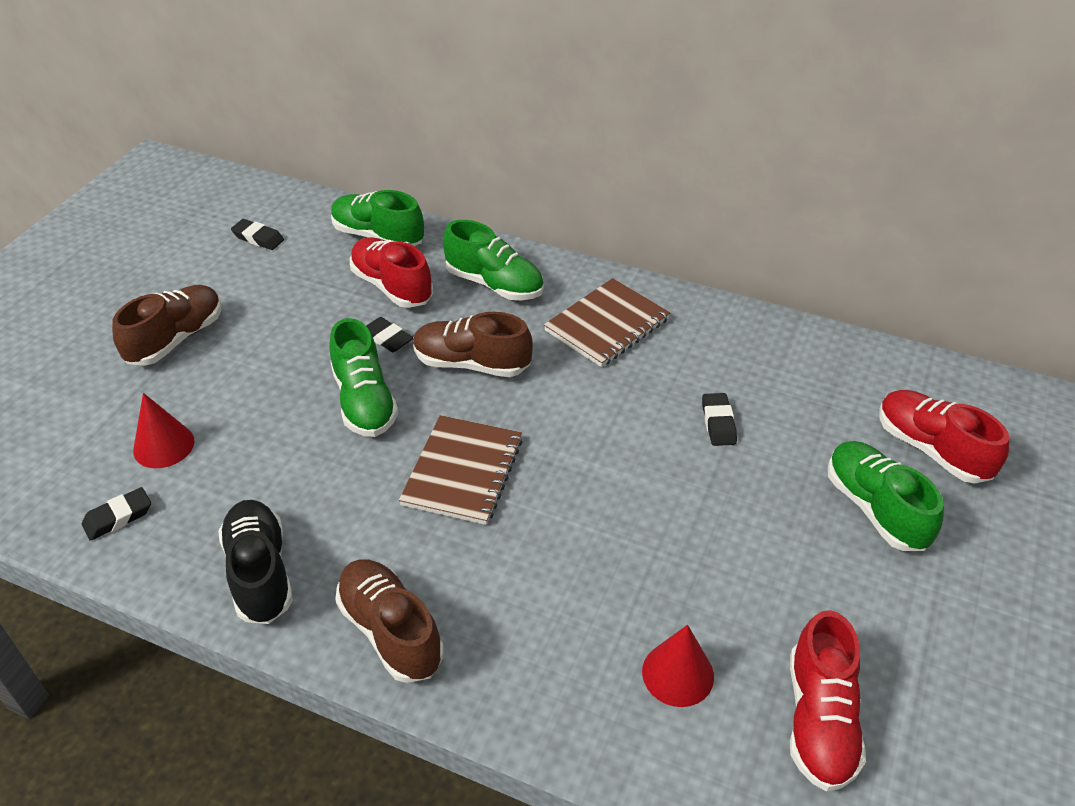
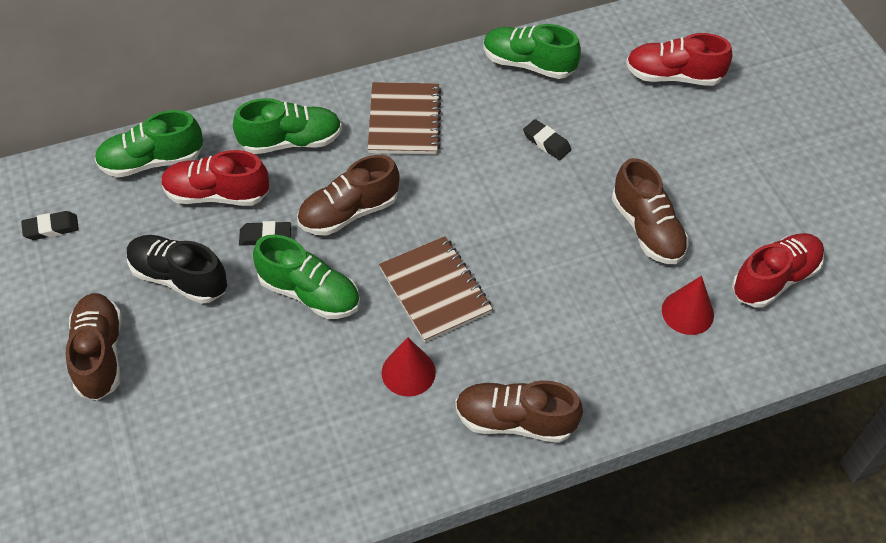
camera: 45 degrees left, 10 degrees up
black eraser [82,487,151,541] -> none
red cone [133,393,194,468] -> red cone moved to [381,337,436,397]
black shoe [218,500,293,624] -> black shoe moved to [127,235,227,304]
red shoe [790,610,866,791] -> red shoe turned 90 degrees counterclockwise [732,233,824,308]
green shoe [828,441,944,551] -> green shoe moved to [483,24,581,79]
none -> brown shoe [612,158,689,264]

